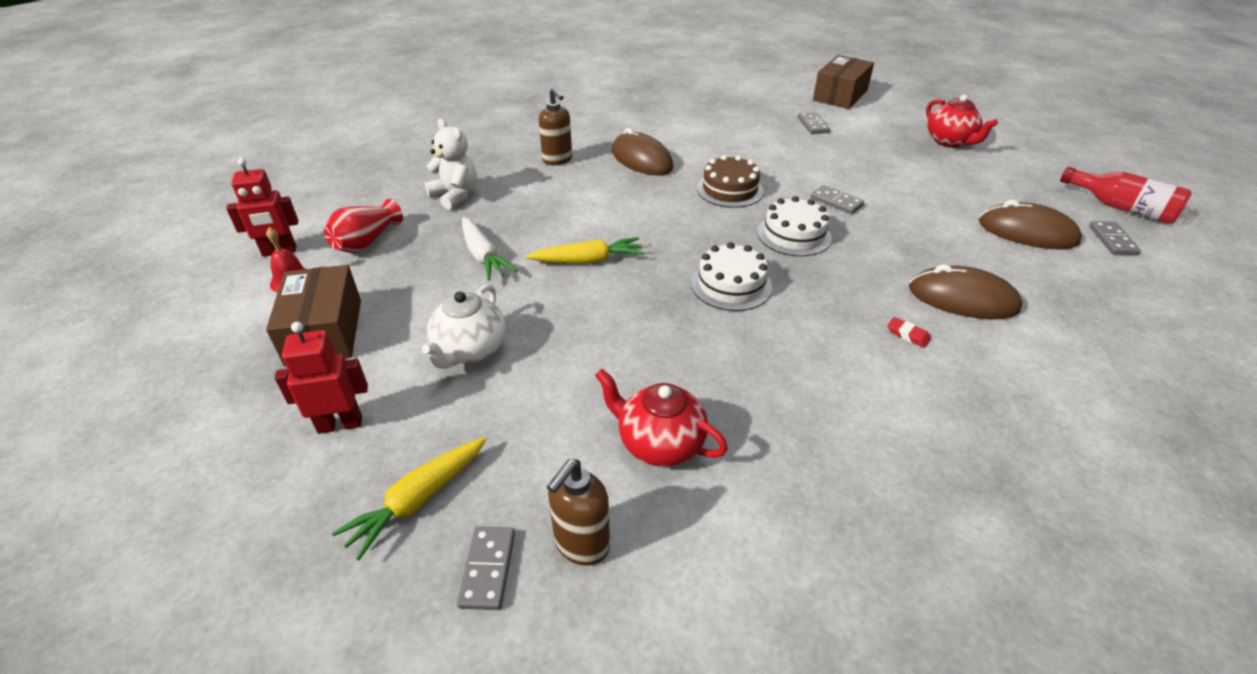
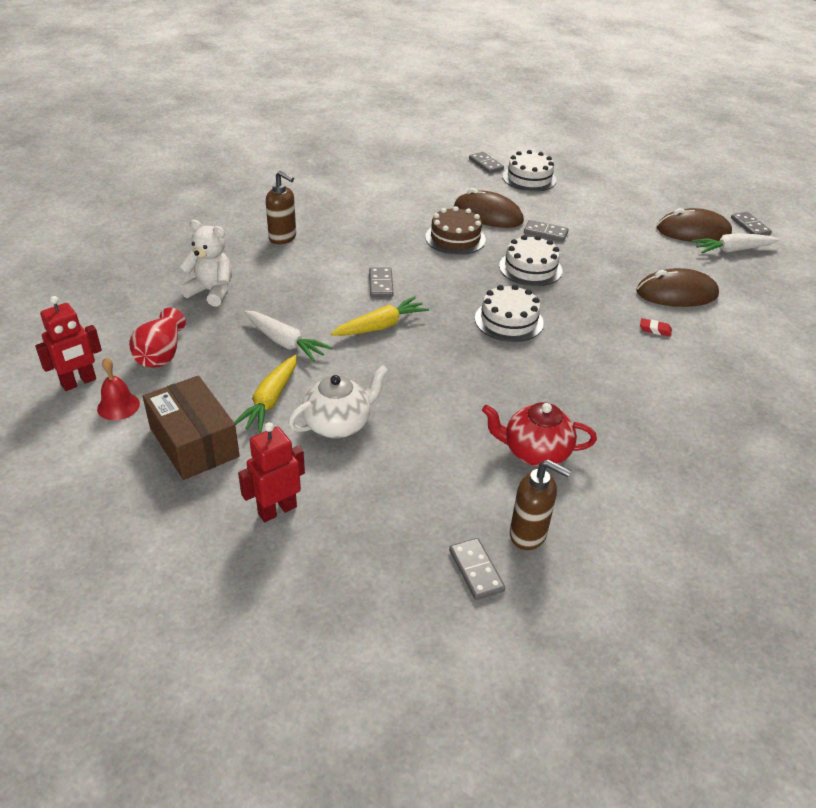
camera: 25 degrees left, 0 degrees up
yellow carrot [332,437,486,561] -> yellow carrot moved to [234,355,297,433]
white teapot [422,284,506,369] -> white teapot turned 120 degrees counterclockwise [288,365,388,438]
brown soap dispenser [547,459,610,566] -> brown soap dispenser turned 75 degrees counterclockwise [510,459,571,550]
brown mouse [612,128,673,176] -> brown mouse moved to [454,188,524,228]
brown box [813,55,874,109] -> none
red teapot [926,94,998,148] -> none
red bottle [1060,167,1191,224] -> none
none -> grey domino [369,267,393,297]
none -> white cake [503,150,557,192]
none -> white carrot [692,233,779,253]

